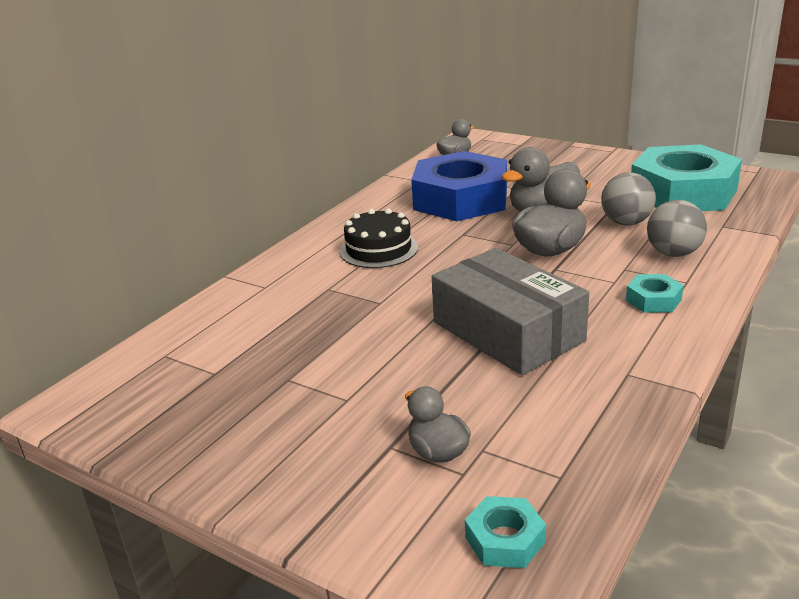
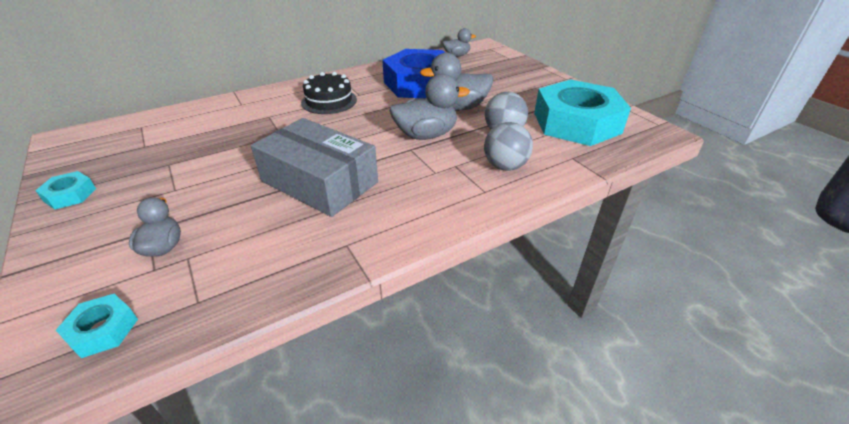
camera: 25 degrees right, 10 degrees up
grey box [432,248,589,375] -> grey box turned 45 degrees counterclockwise [251,118,378,217]
turquoise nut [626,274,684,313] -> turquoise nut moved to [35,171,96,209]

